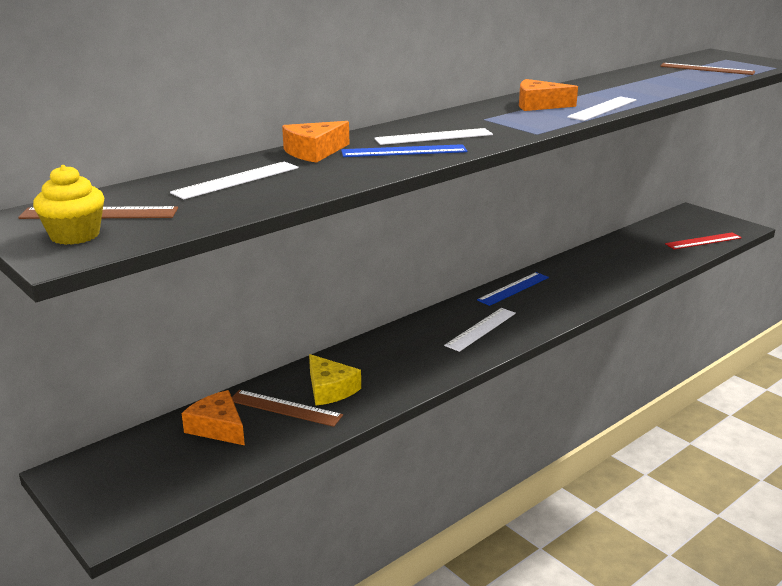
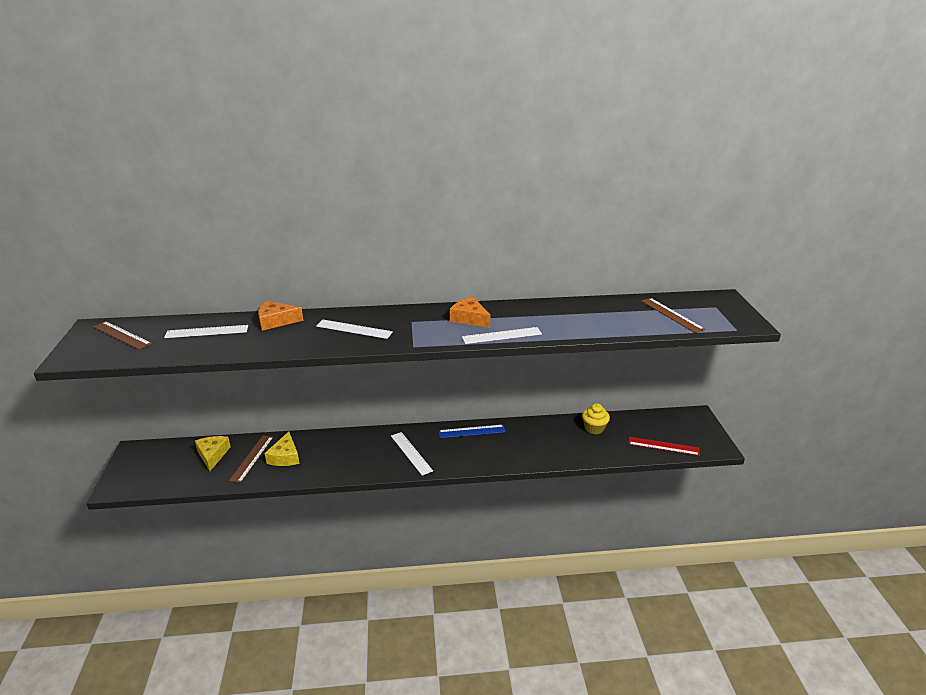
camera: 35 degrees right, 5 degrees up
yellow cupcake [33,165,104,245] -> yellow cupcake moved to [582,403,610,434]
orange cheese [182,390,245,445] -> yellow cheese [195,436,231,471]
brown ruler [232,390,343,427] -> brown ruler turned 45 degrees clockwise [229,435,274,483]
blue ruler [341,144,468,157] -> none
white ruler [444,308,516,352] -> white ruler turned 75 degrees clockwise [391,432,433,476]

